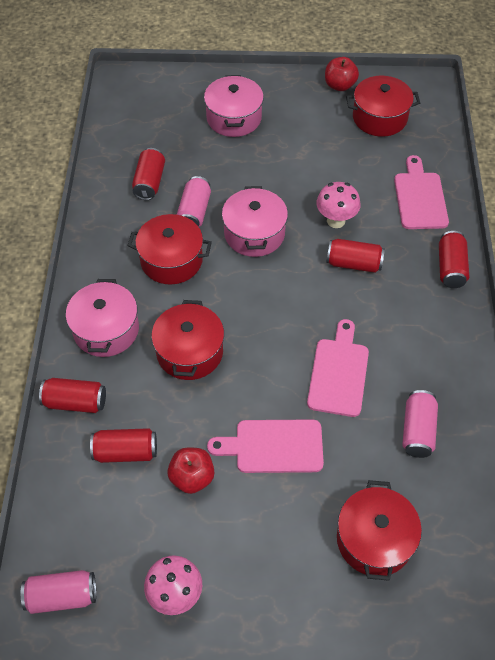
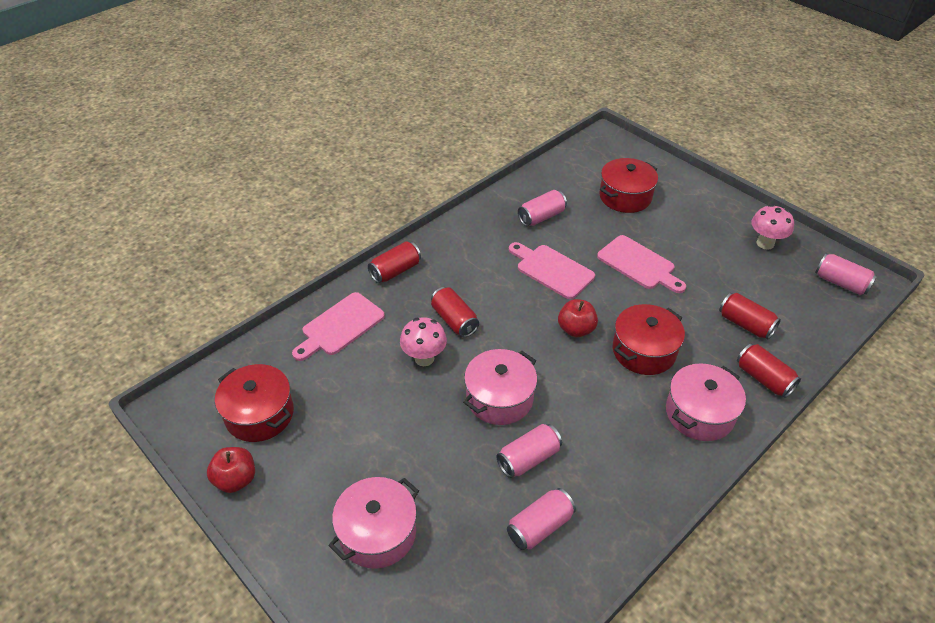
camera: 135 degrees left, 10 degrees down
red pot [128,214,212,284] -> none
red can [132,148,165,200] -> pink can [507,488,576,550]
red apple [167,448,215,494] -> red apple moved to [558,299,598,337]
pink cutting board [307,319,369,417] -> pink cutting board turned 75 degrees clockwise [509,242,595,299]

